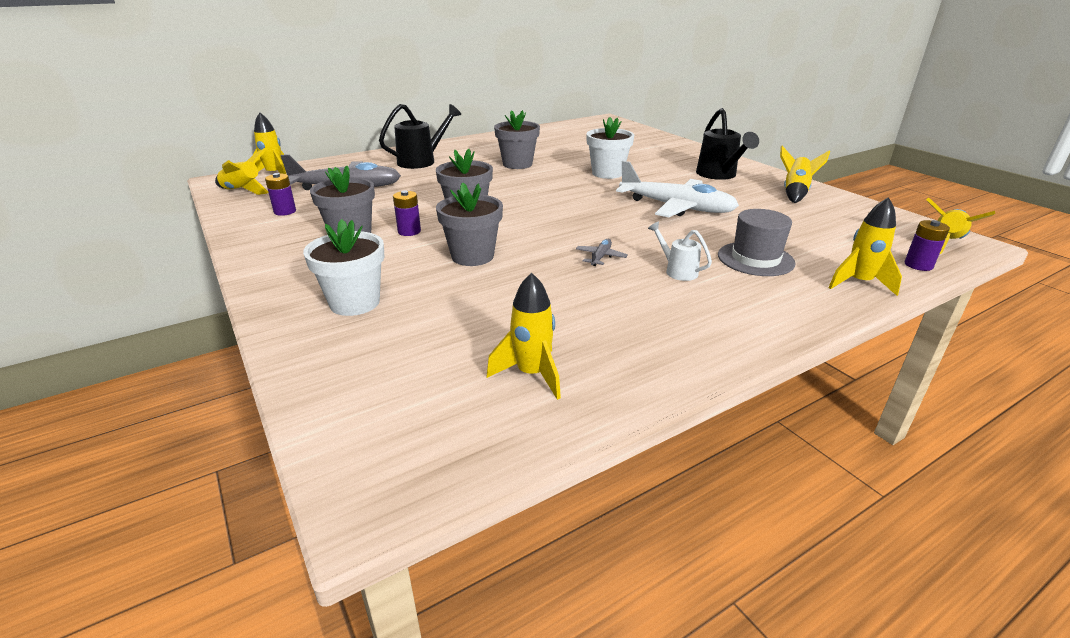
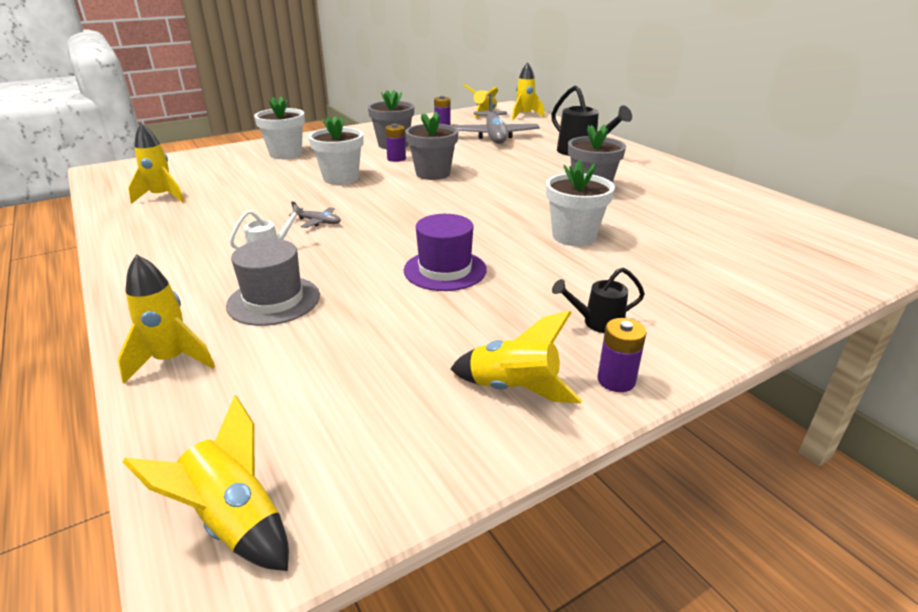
camera: 90 degrees right, 0 degrees up
grey flower pot [436,182,503,266] -> white flower pot [308,116,363,185]
white plane [616,161,739,217] -> purple hat [404,214,487,291]
black watering can [696,108,759,180] -> black watering can [552,268,645,333], size x0.56
purple battery [904,220,950,271] -> purple battery moved to [598,318,646,392]

